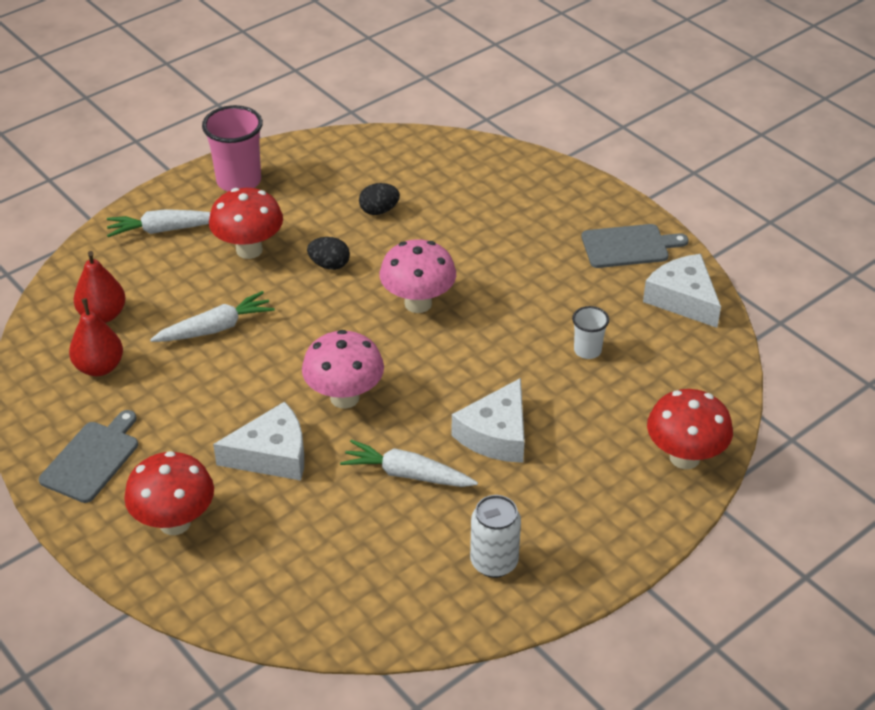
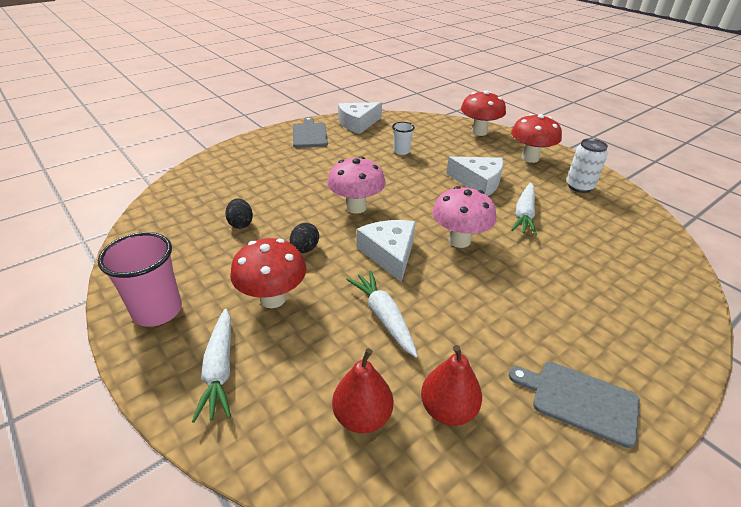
camera: 90 degrees left, 5 degrees down
red mushroom [124,451,214,535] -> red mushroom moved to [511,114,562,163]
white cheese [213,401,304,481] -> white cheese moved to [357,220,416,282]

